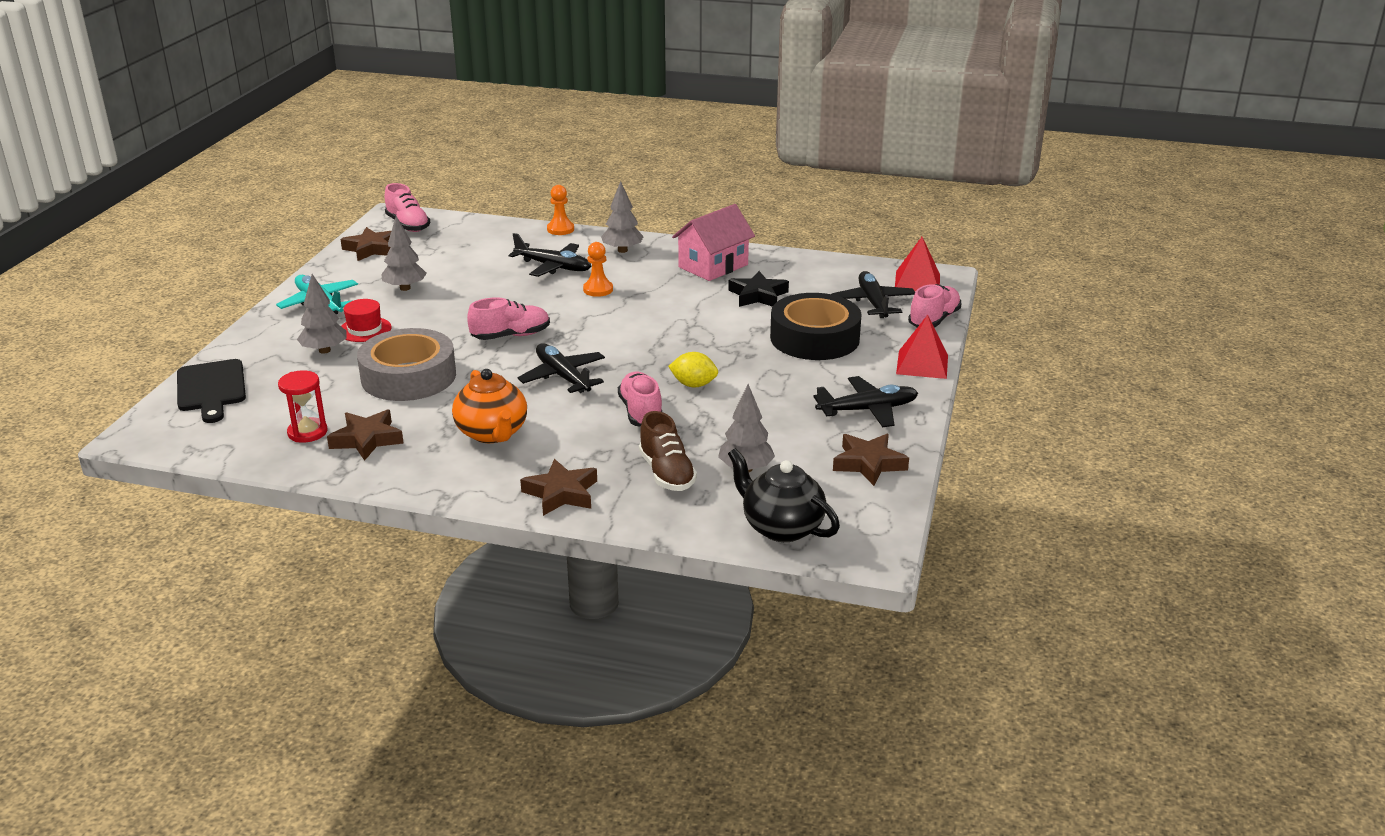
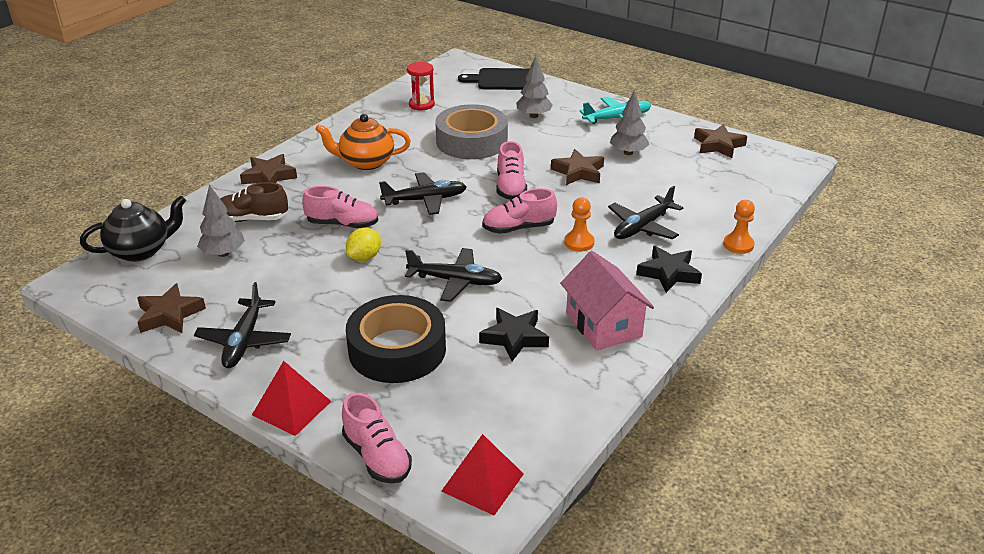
camera: 110 degrees right, 5 degrees up
brown star [327,409,404,461] -> brown star moved to [551,149,604,185]
red hat [341,299,392,342] -> none
pink shoe [385,183,430,232] -> pink shoe moved to [482,188,557,234]
grey tree [601,181,644,253] -> black star [636,246,702,293]
black plane [832,271,915,318] -> black plane moved to [405,248,502,302]

